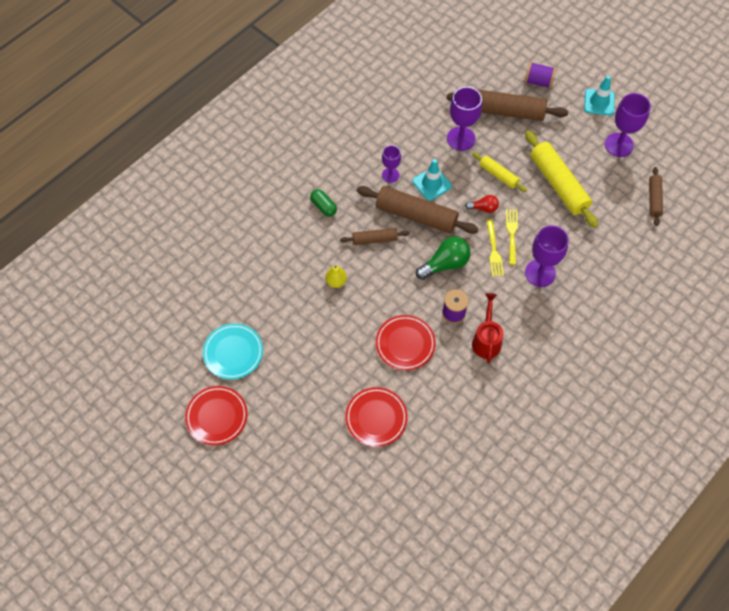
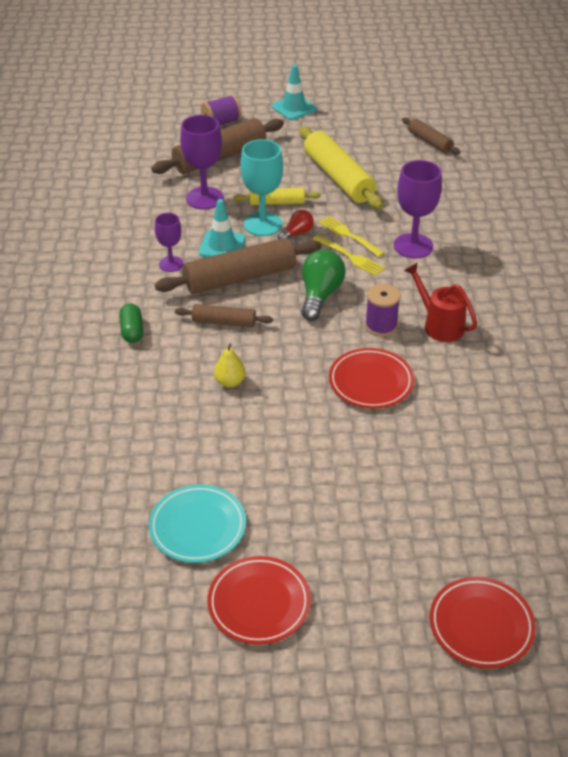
camera: 45 degrees left, 20 degrees down
green capsule [310,189,337,217] -> green capsule turned 75 degrees clockwise [119,303,143,343]
brown rolling pin [340,228,410,245] -> brown rolling pin turned 60 degrees clockwise [175,304,273,327]
red plate [345,387,408,447] -> red plate moved to [430,577,536,668]
yellow rolling pin [525,131,598,228] -> yellow rolling pin turned 45 degrees clockwise [299,126,383,209]
purple goblet [605,93,651,157] -> none
none -> turquoise goblet [240,139,283,236]

